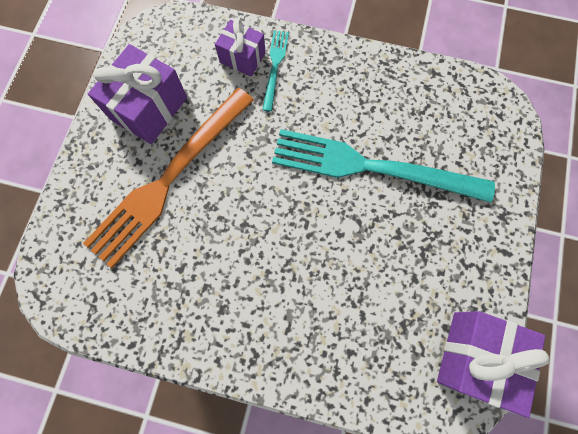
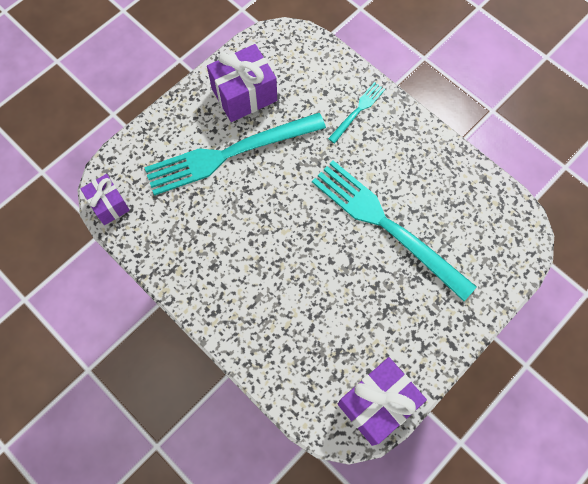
camera: 30 degrees right, 5 degrees down
orange fork [83,88,254,268] -> turquoise fork [144,113,326,196]
purple gift [215,19,266,77] -> purple gift moved to [81,174,130,225]

